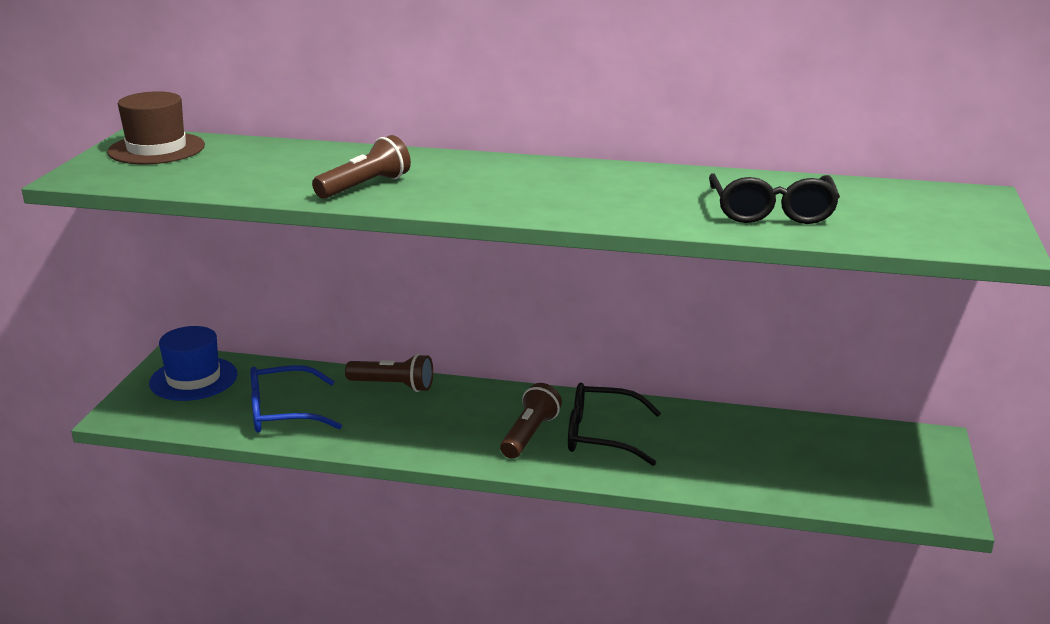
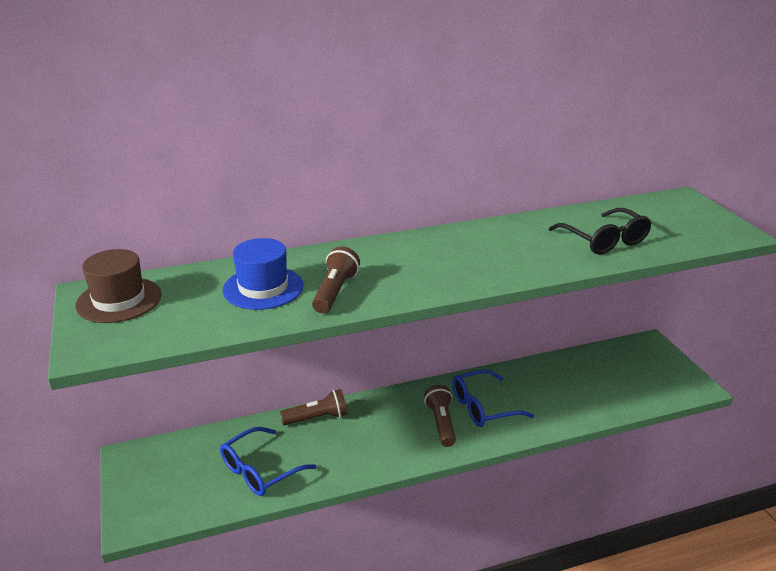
camera: 30 degrees left, 5 degrees up
blue hat [149,326,237,401] -> blue hat moved to [223,238,304,310]
black glasses [568,383,661,466] -> blue glasses [452,369,534,427]

